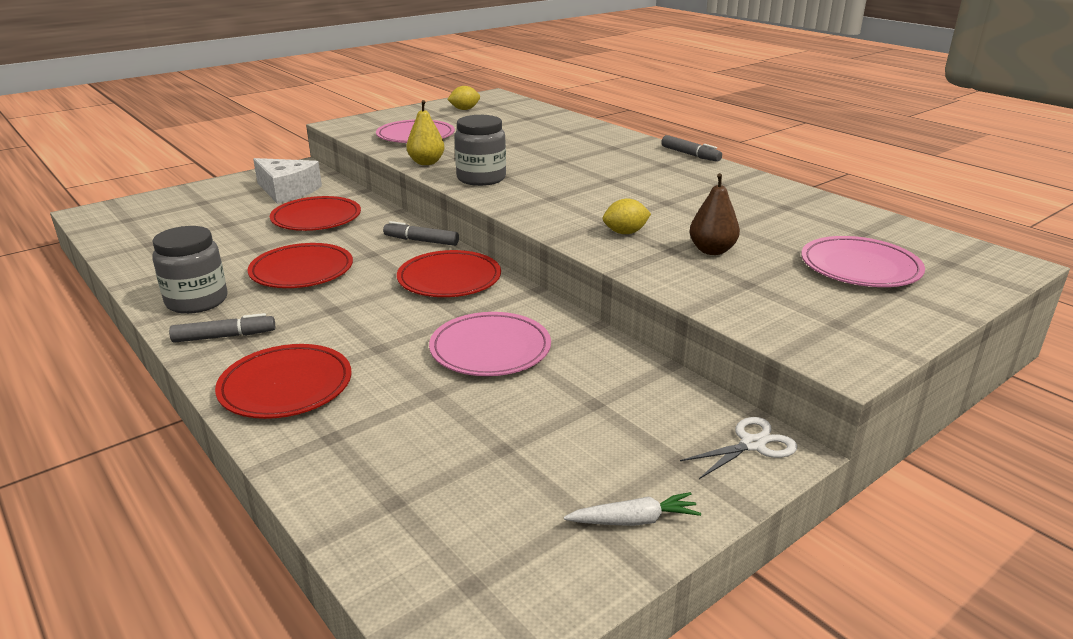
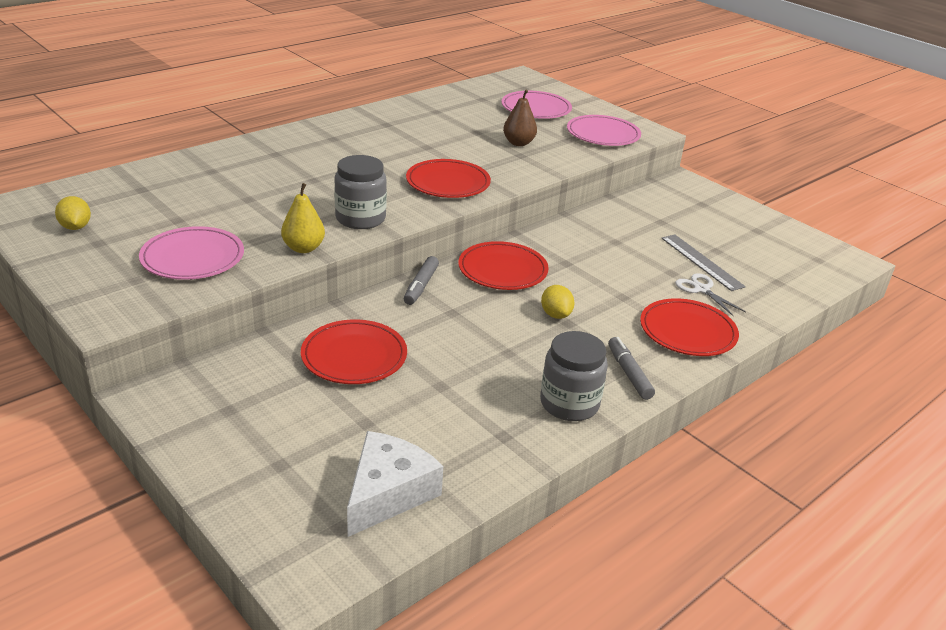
camera: 95 degrees left, 5 degrees up
red plate [248,243,353,288] -> red plate moved to [406,159,491,198]
white cheese [253,158,322,204] -> white cheese moved to [347,431,443,537]
pink plate [429,312,551,376] -> pink plate moved to [567,115,641,146]
white carrot [564,492,701,526] -> none
yellow lemon [603,199,651,234] -> yellow lemon moved to [541,285,574,319]
grey marker [661,135,722,162] -> none
white scissors [680,417,797,479] -> white scissors moved to [675,273,746,316]
none -> grey ruler [661,235,746,291]

